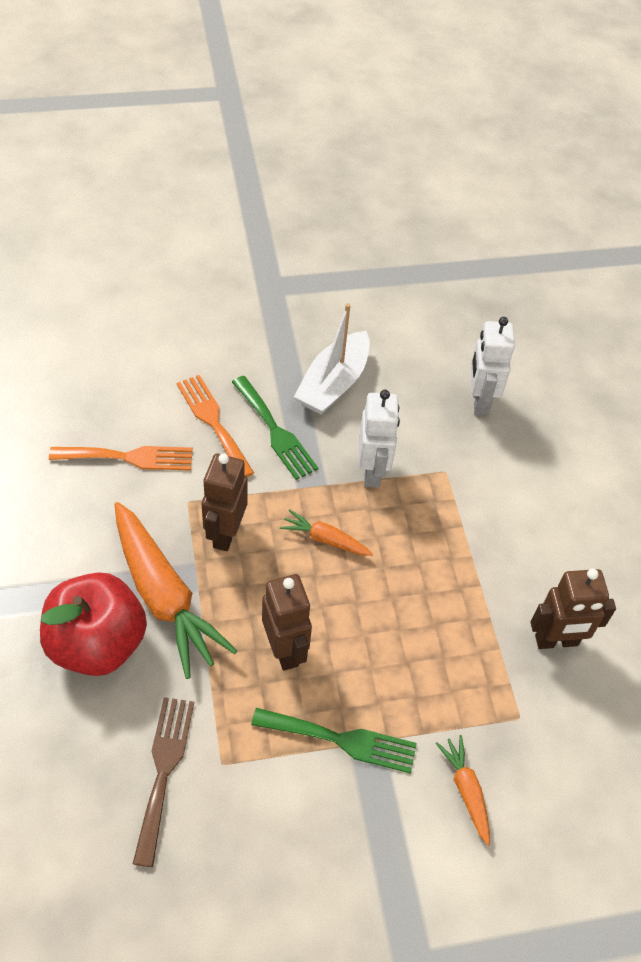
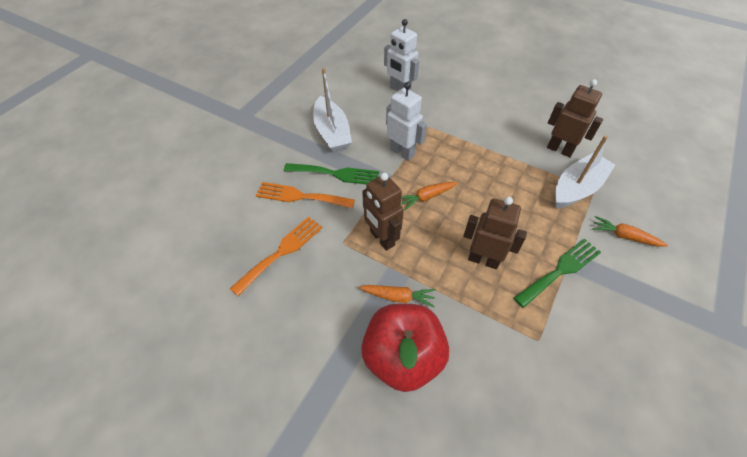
camera: 45 degrees left, 0 degrees up
orange carrot [115,502,237,679] -> orange carrot [359,285,436,307], size x0.48
brown fork [133,697,194,867] -> none
brown robot [530,569,616,649] -> brown robot turned 90 degrees counterclockwise [547,79,603,157]
none -> white boat [555,136,615,208]

